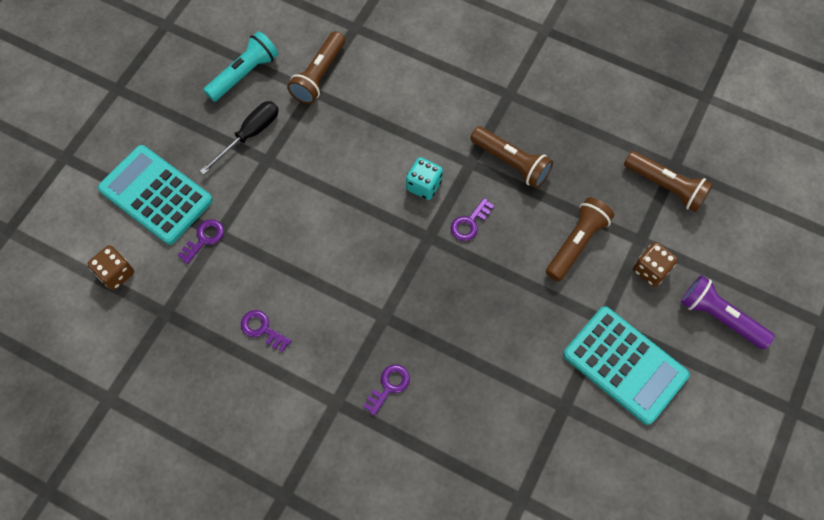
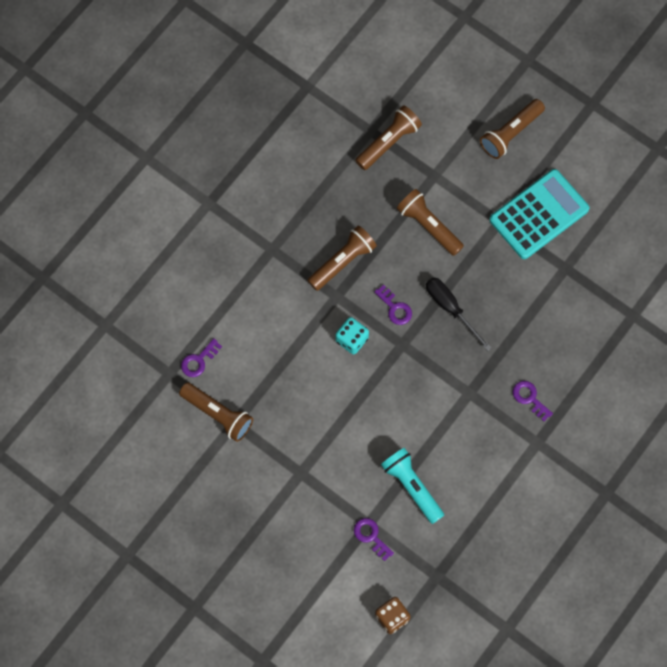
camera: 80 degrees left, 5 degrees up
turquoise calculator [98,145,213,245] -> none
black screwdriver [200,101,279,174] -> black screwdriver moved to [426,277,492,351]
turquoise flashlight [204,31,279,102] -> turquoise flashlight moved to [381,448,444,524]
purple key [241,310,291,352] -> purple key moved to [181,339,222,377]
brown dice [633,242,678,287] -> none
purple flashlight [681,275,775,349] -> brown flashlight [480,99,545,159]

